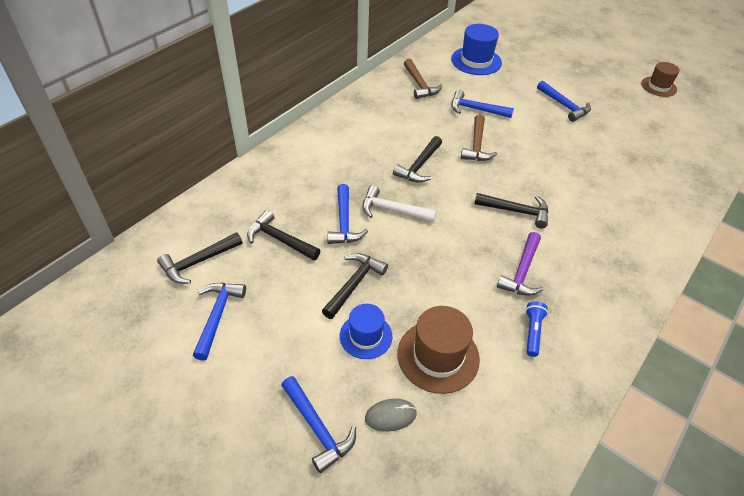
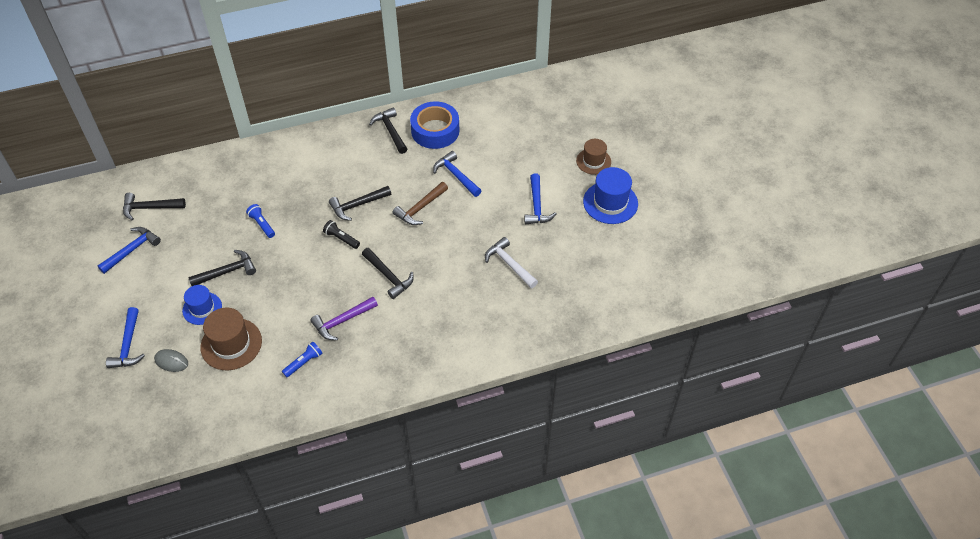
camera: 35 degrees right, 5 degrees up
black hammer [247,210,321,260] -> black hammer moved to [369,107,407,154]
blue hammer [327,184,368,244] -> blue flashlight [246,204,275,238]
white hammer [362,185,437,222] -> white hammer moved to [485,237,538,288]
brown hammer [404,59,442,99] -> blue tape [410,101,460,149]
blue hat [451,24,502,75] -> blue hat moved to [583,167,638,224]
brown hat [641,62,680,97] -> brown hat moved to [576,139,611,175]
none -> black flashlight [323,220,360,249]

